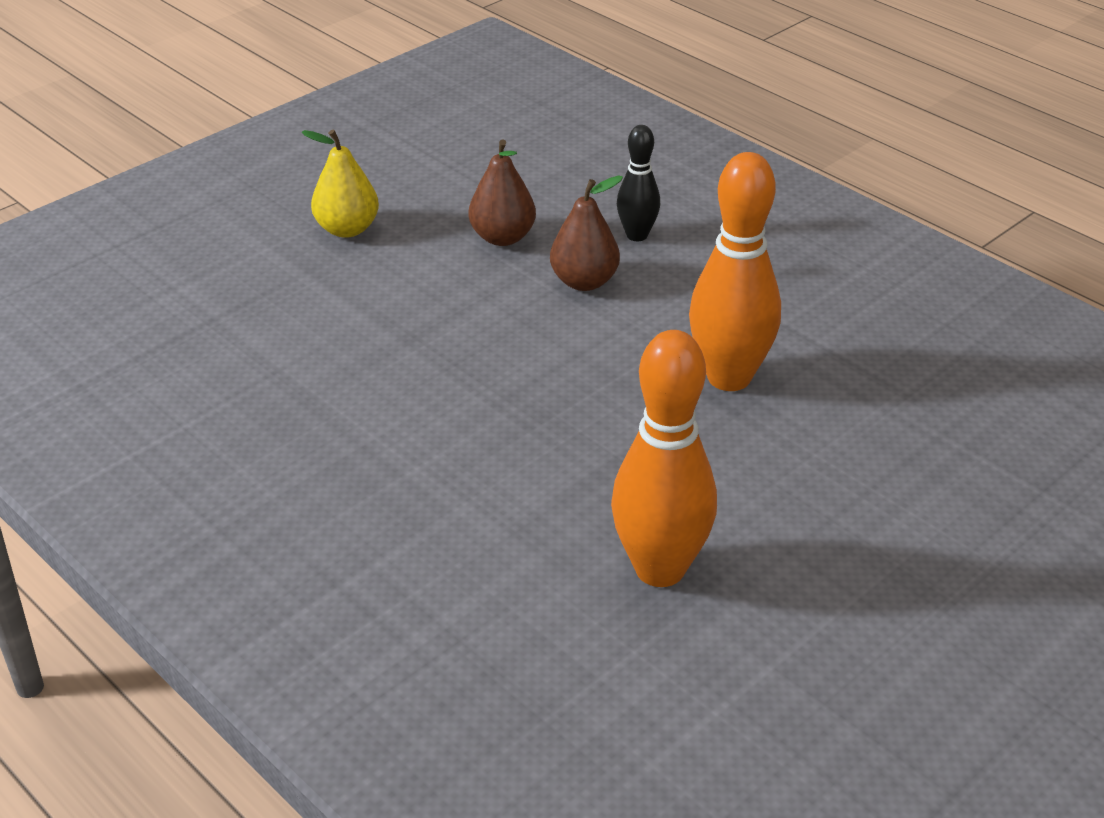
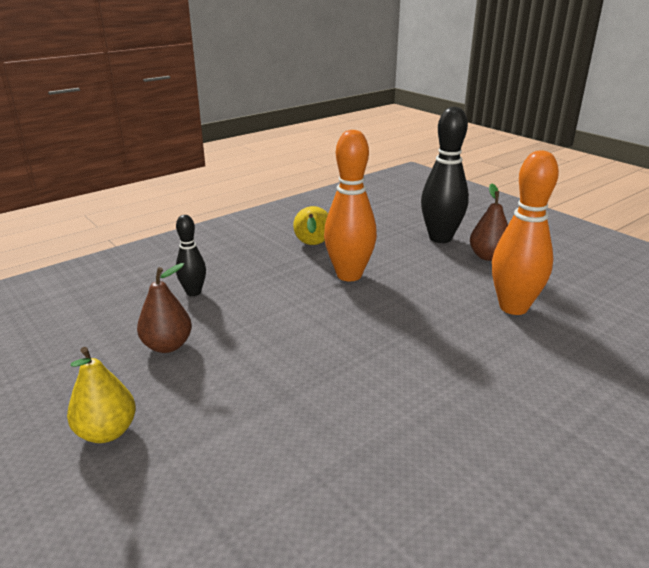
camera: 85 degrees left, 10 degrees down
brown pear [550,175,623,291] -> brown pear moved to [470,184,508,261]
none -> yellow pear [293,206,328,245]
none -> black bowling pin [421,106,469,243]

